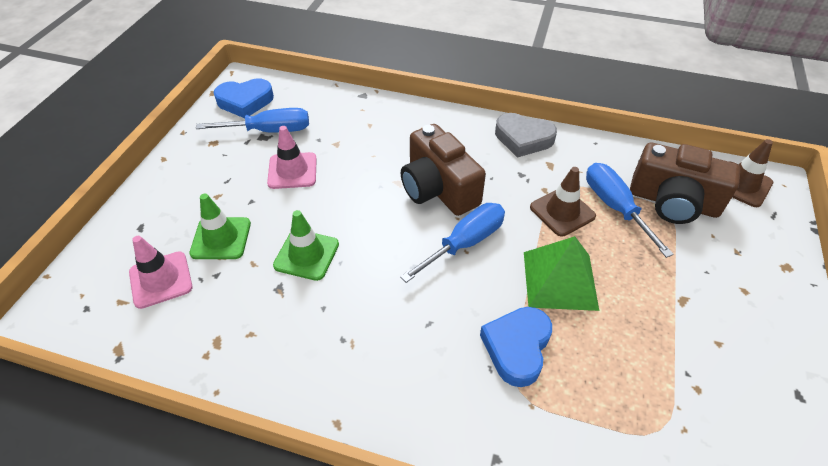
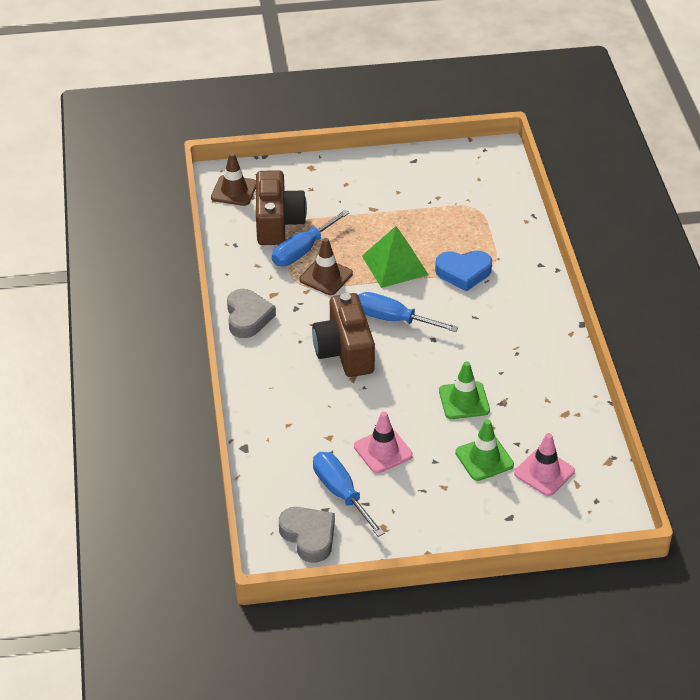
camera: 115 degrees left, 5 degrees down
blue heart [213,79,274,118] -> grey heart [279,507,335,563]
brown camera [401,124,486,216] -> brown camera turned 135 degrees clockwise [312,293,375,377]

